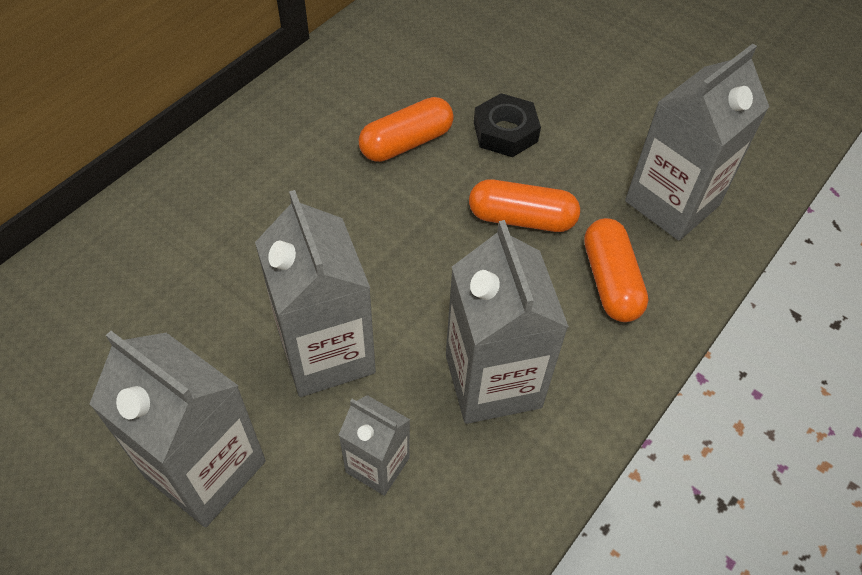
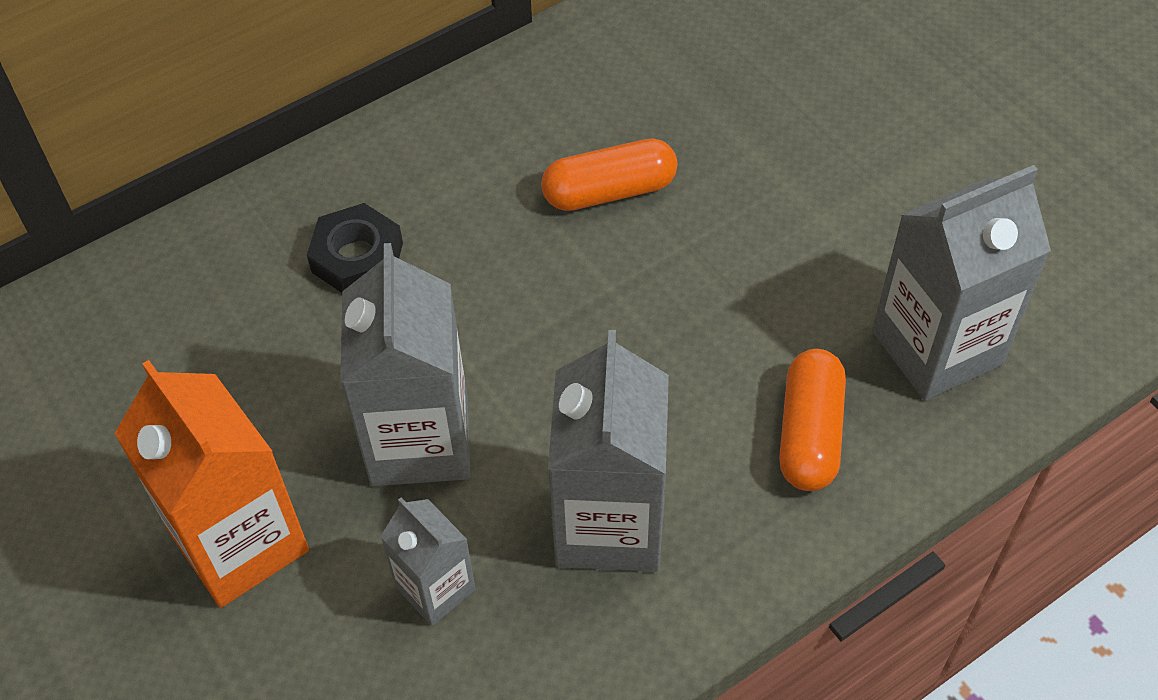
camera: 20 degrees right, 0 degrees up
grey carton [90,331,266,527] -> orange carton [114,360,309,607]
orange capsule [469,179,580,232] -> none
black nut [474,93,541,157] -> black nut moved to [307,203,403,293]

